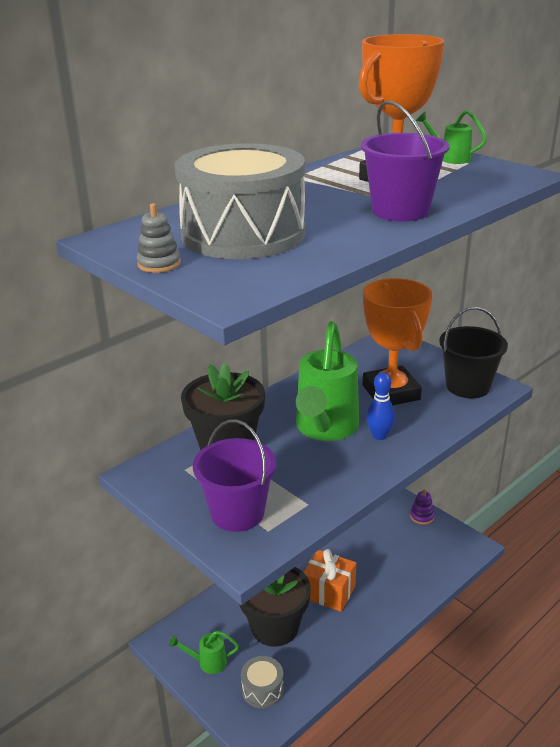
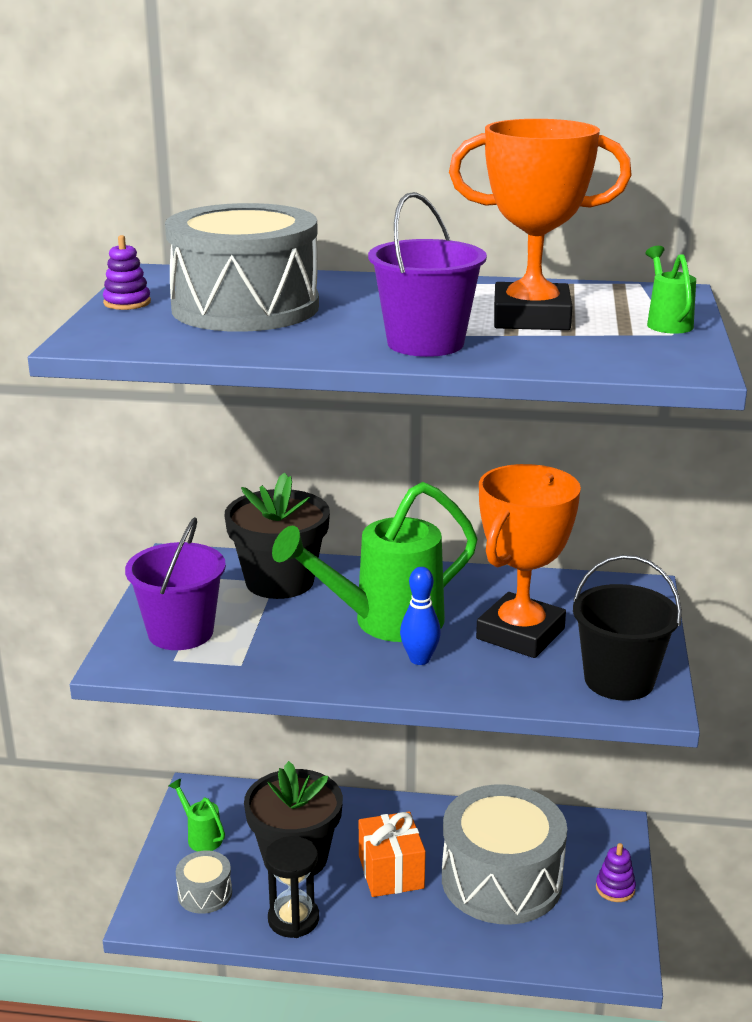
camera: 50 degrees right, 5 degrees down
grey stacking toy [137,203,181,273] -> purple stacking toy [103,235,151,310]
none -> black hourglass [265,836,319,938]
none -> grey drum [442,784,567,925]

